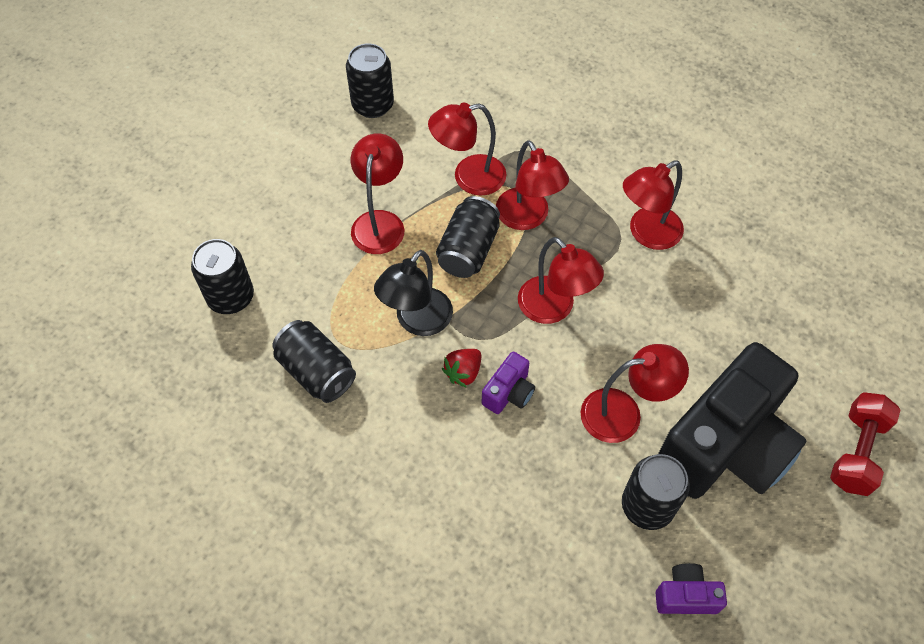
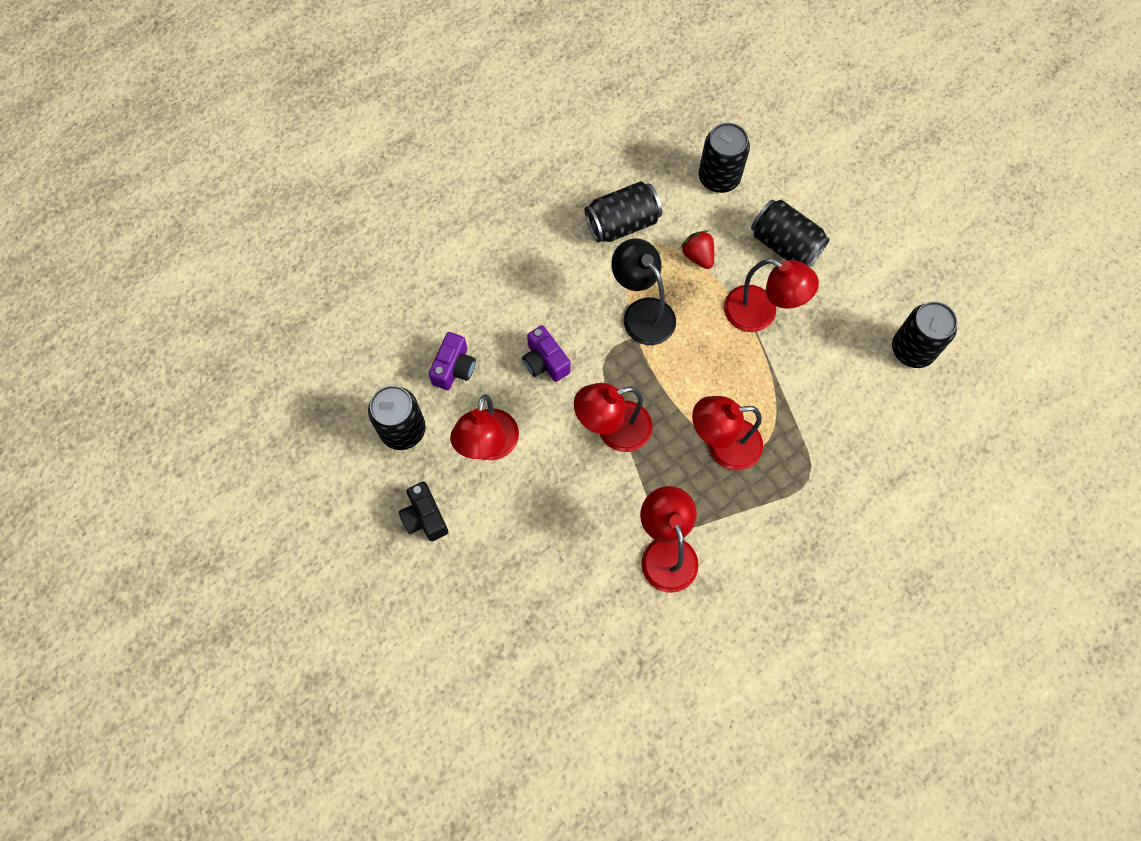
camera: 110 degrees right, 10 degrees up
red lamp [428,102,507,196] -> none
black can [436,196,500,278] -> black can moved to [751,200,830,267]
red strawberry [442,349,482,388] -> red strawberry moved to [681,230,714,269]
purple camera [656,563,727,614] -> purple camera moved to [429,332,476,390]
black camera [658,342,807,499] -> black camera [399,482,448,541], size x0.40
red dumbbell [830,392,900,496] -> none

